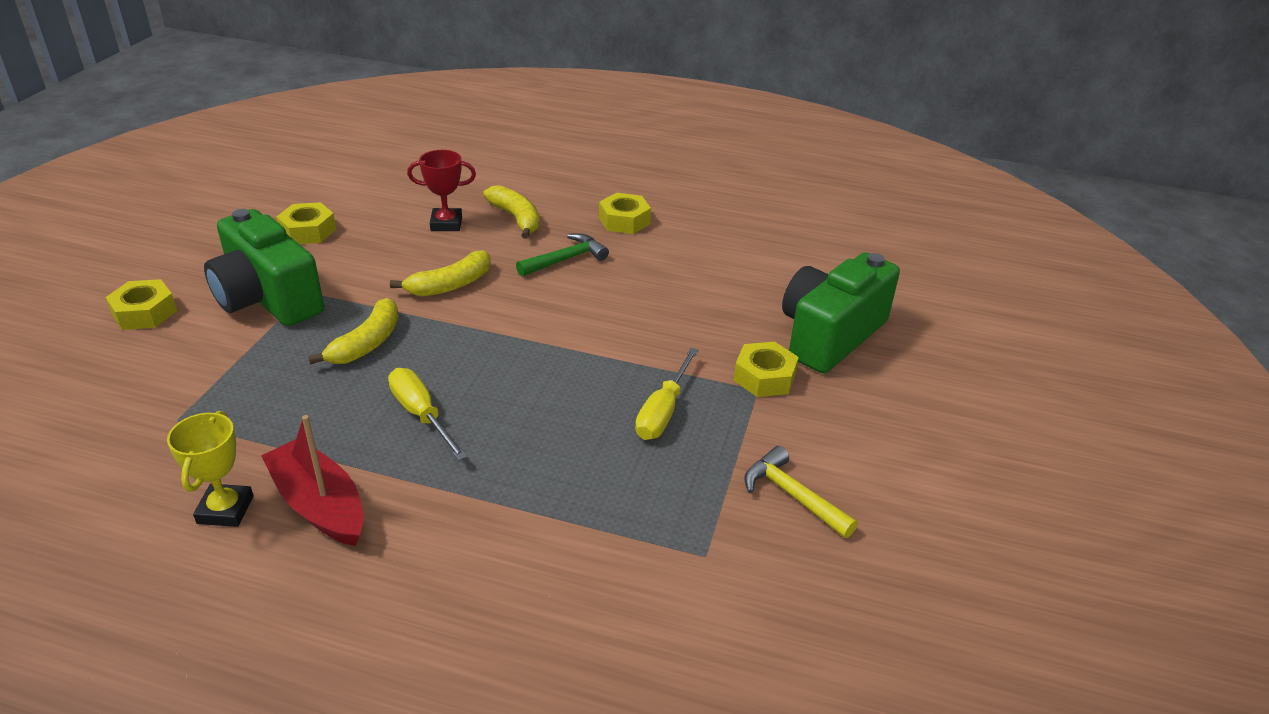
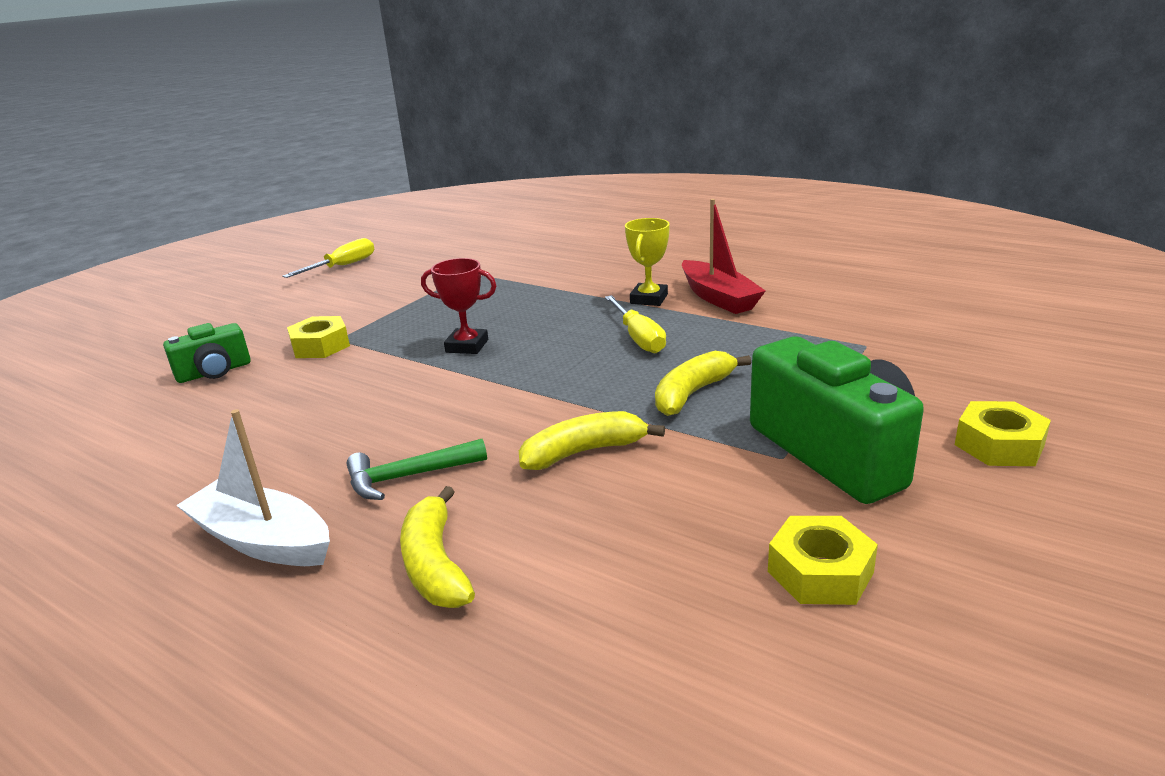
camera: 160 degrees left, 10 degrees down
yellow trophy [167,411,254,527] -> yellow trophy moved to [625,218,670,306]
red trophy [407,150,476,231] -> red trophy moved to [421,258,496,354]
yellow nut [599,193,651,234] -> white boat [176,409,330,566]
yellow screwdriver [635,348,698,440] -> yellow screwdriver moved to [282,238,374,278]
yellow hammer [744,446,858,538] -> none
green camera [782,253,900,373] -> green camera [163,323,251,383], size x0.54

